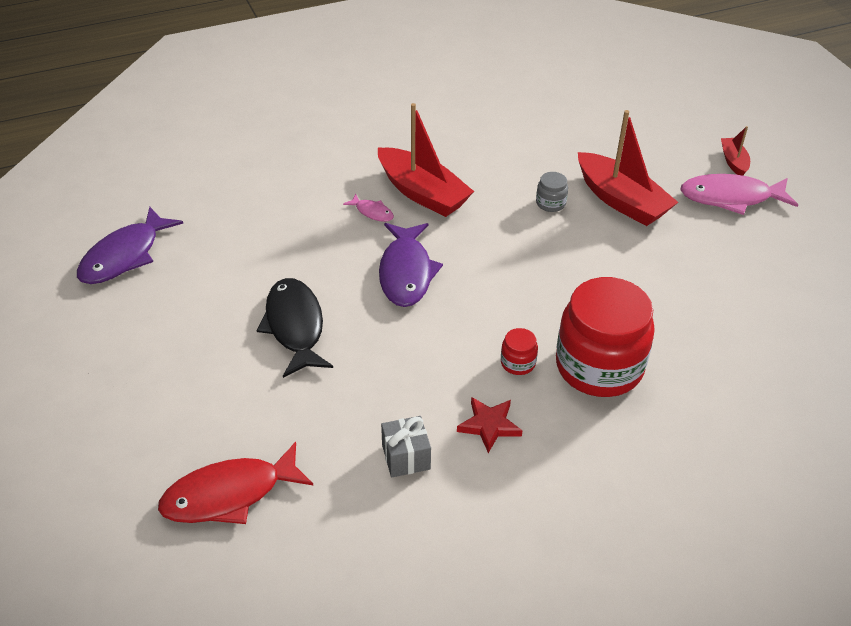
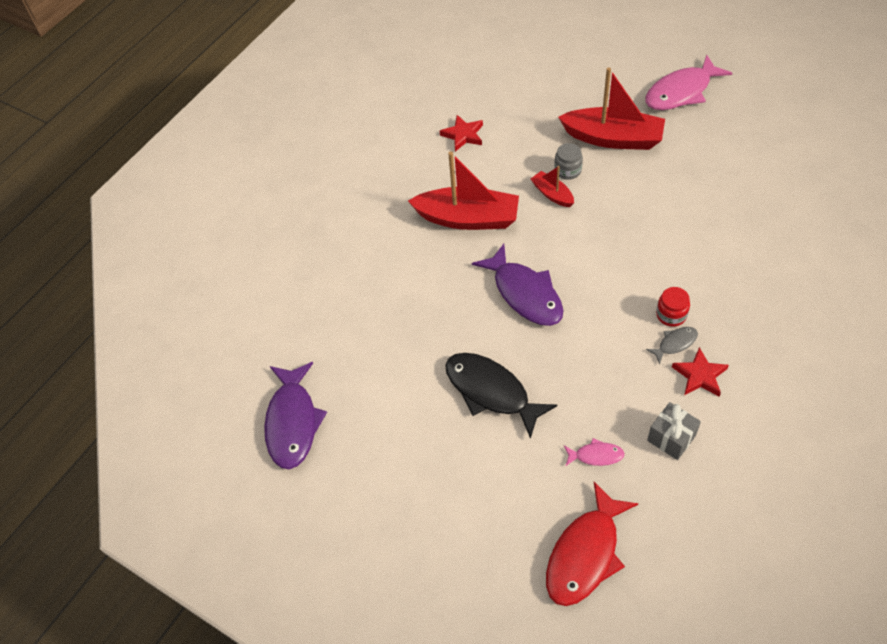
camera: 30 degrees left, 10 degrees up
pink fish [343,194,394,222] -> pink fish moved to [564,438,625,466]
red jar [556,277,655,397] -> none
red boat [721,126,750,176] -> red boat moved to [531,166,574,207]
none -> red star [440,115,483,152]
none -> grey fish [646,327,698,365]

